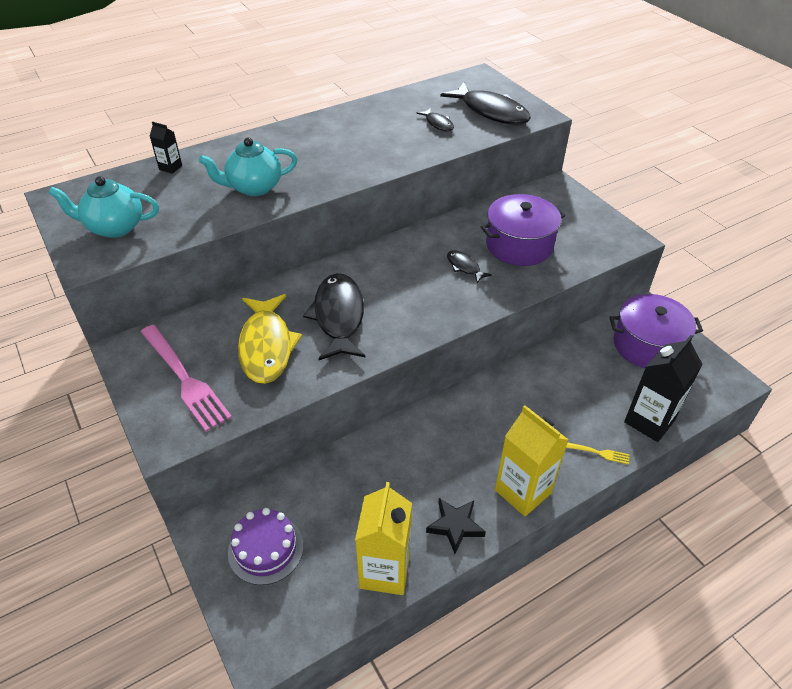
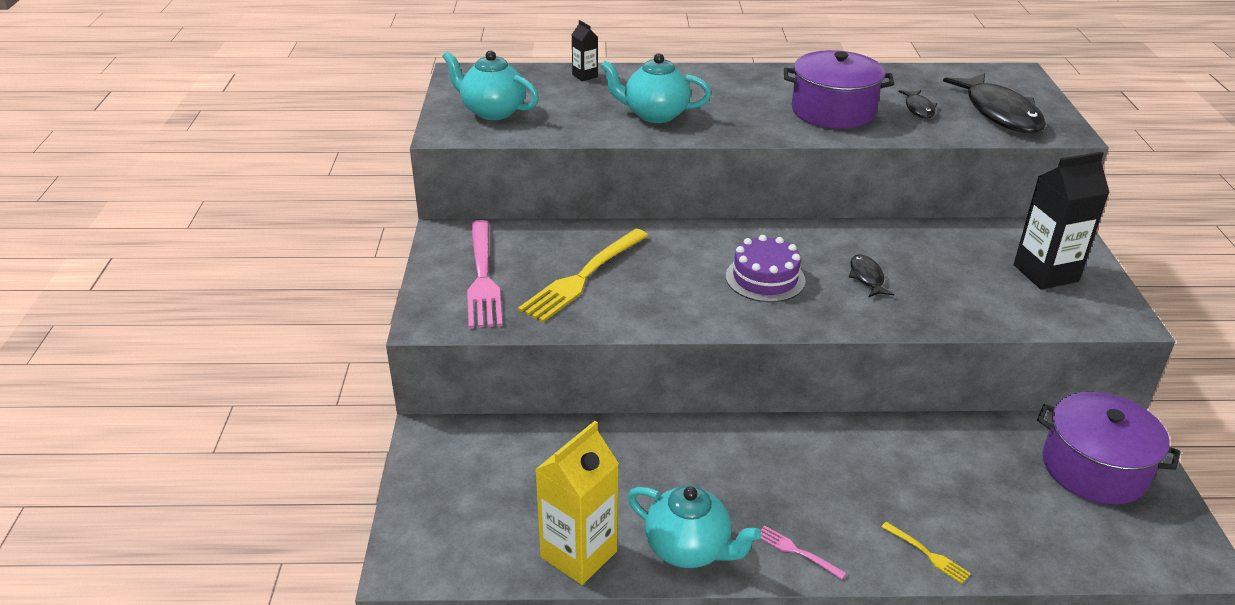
camera: 30 degrees right, 10 degrees down
purple cake [228,508,304,585] -> purple cake moved to [726,235,806,302]
yellow fish [238,294,302,384] -> yellow fork [518,229,648,322]
black fish [303,273,366,360] -> none
black star [426,498,486,554] -> turquoise teapot [628,485,761,568]
purple pot [481,194,566,266] -> purple pot moved to [784,50,894,129]
yellow carton [495,405,568,516] -> pink fork [760,526,846,579]
black carton [624,335,703,442] -> black carton moved to [1014,152,1110,290]

